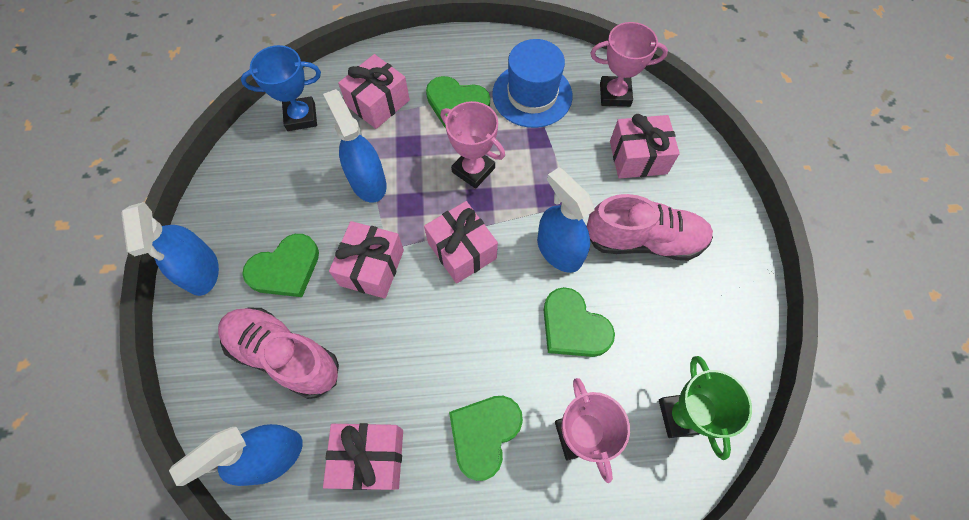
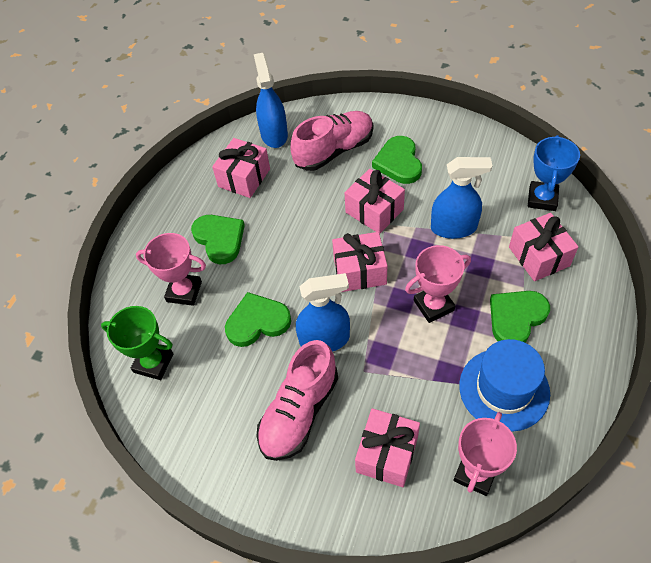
camera: 120 degrees right, 10 degrees down
blue spray bottle [121,202,219,296] -> none

